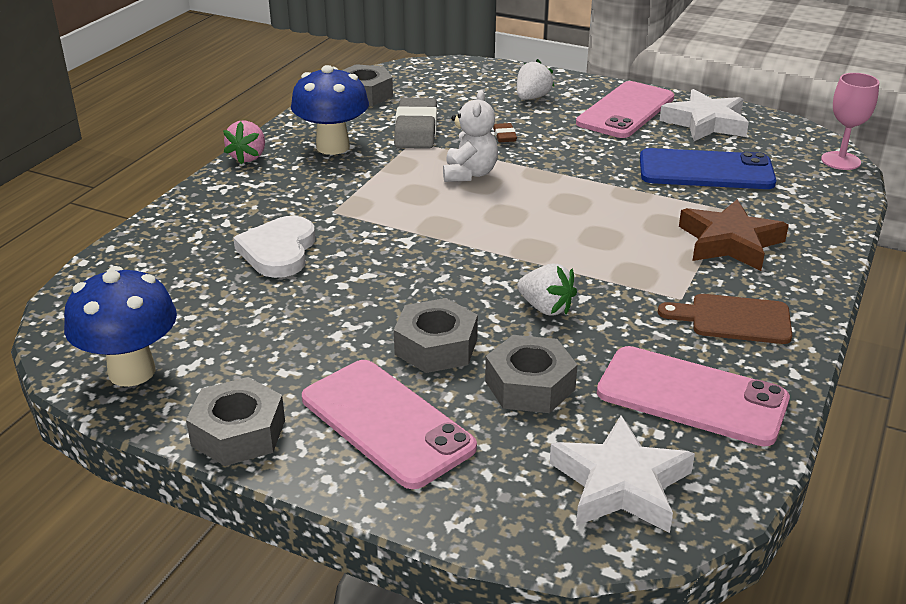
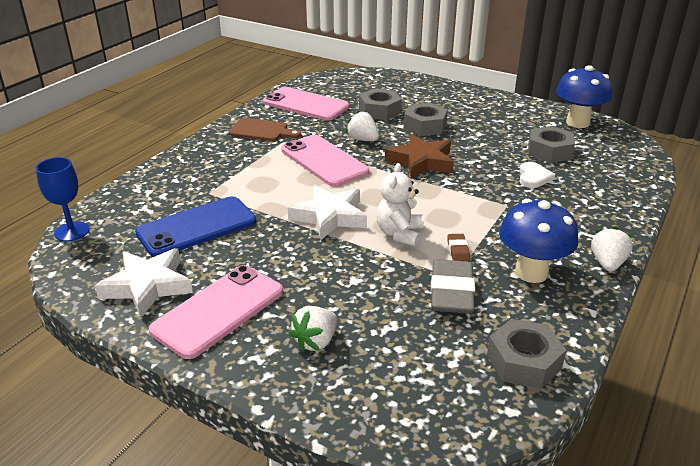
camera: 175 degrees left, 0 degrees up
grey nut [186,377,285,466] -> grey nut moved to [528,126,575,163]
pink strawberry [223,120,265,164] -> white strawberry [591,226,633,272]
white heart [233,216,315,278] -> white heart [519,162,555,188], size x0.65
pink phone [302,360,477,489] -> pink phone moved to [281,135,369,187]
brown eraser [493,123,517,142] -> brown eraser moved to [447,234,470,261]
white star [550,416,695,533] -> white star moved to [287,185,367,240]
blue phone [640,148,776,189] -> blue phone turned 45 degrees counterclockwise [135,196,256,257]
brown star [679,199,789,271] -> brown star moved to [385,134,454,179]
pink goblet [821,73,880,170] -> blue goblet [36,157,90,242]

